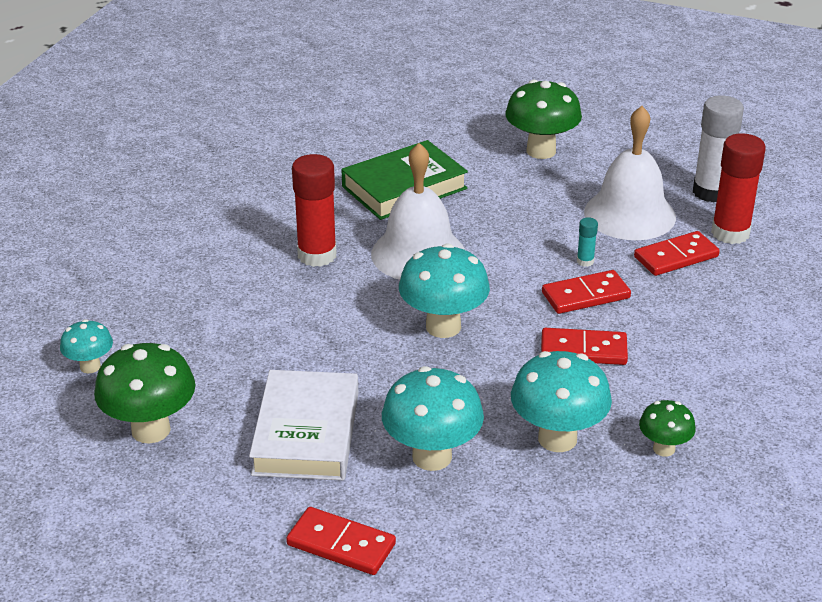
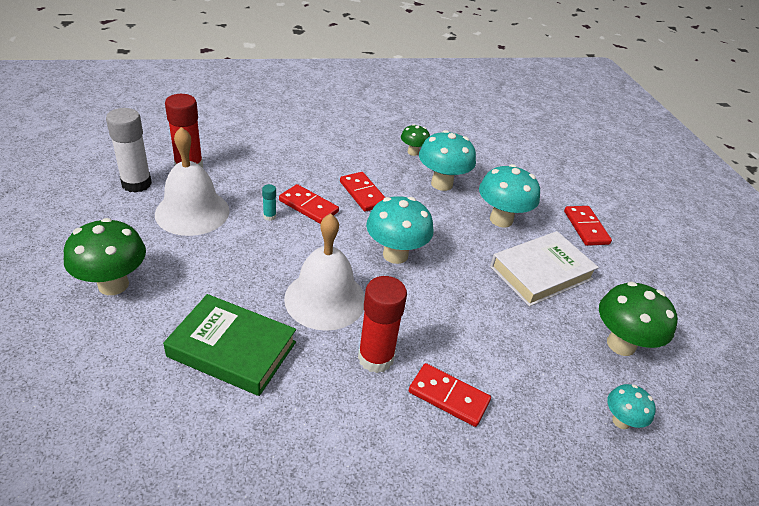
camera: 130 degrees left, 5 degrees up
red domino [634,231,720,276] -> red domino moved to [409,363,491,427]

